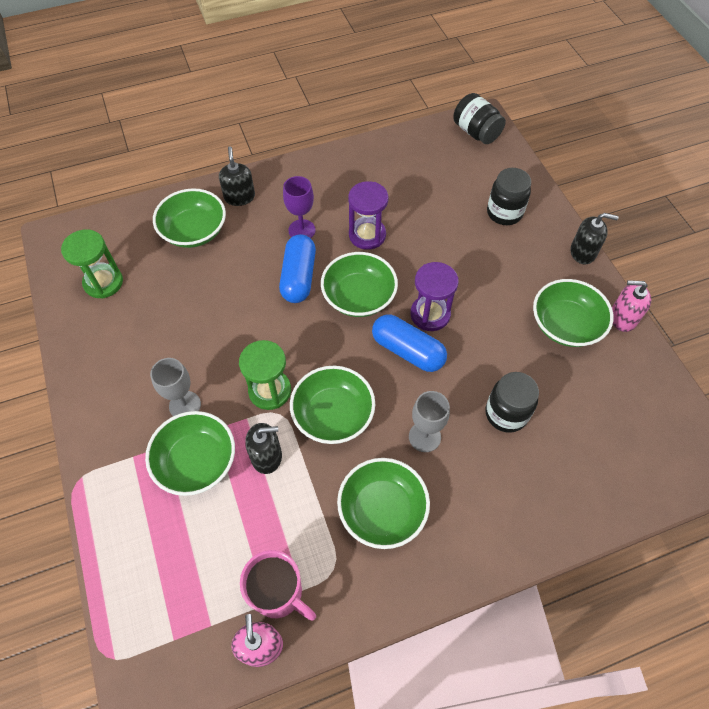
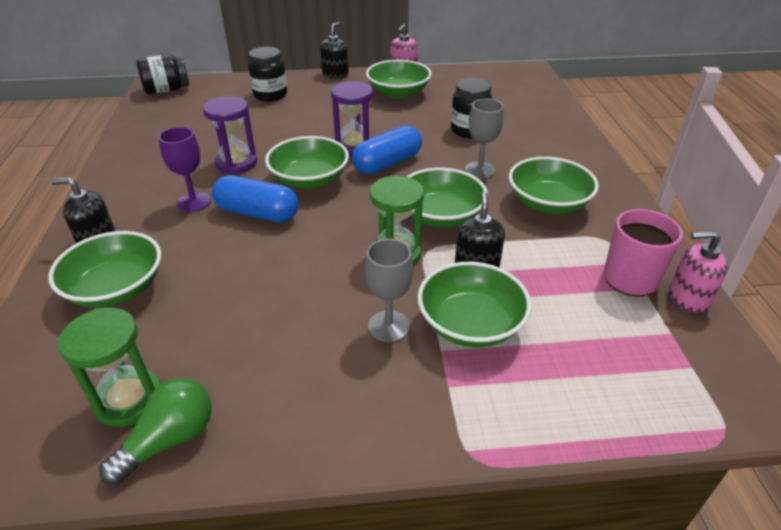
camera: 75 degrees left, 20 degrees down
none -> green light bulb [99,378,212,485]

